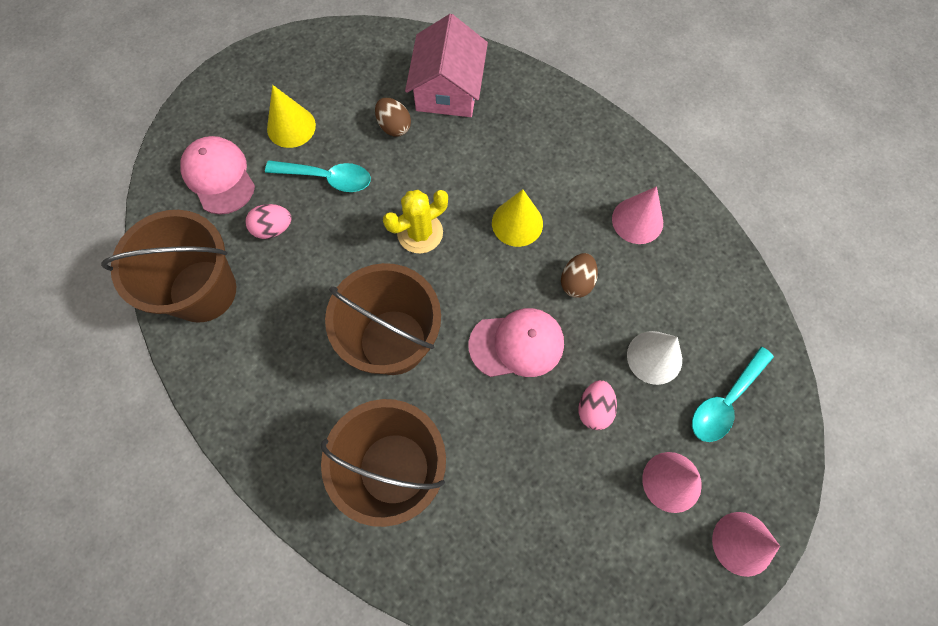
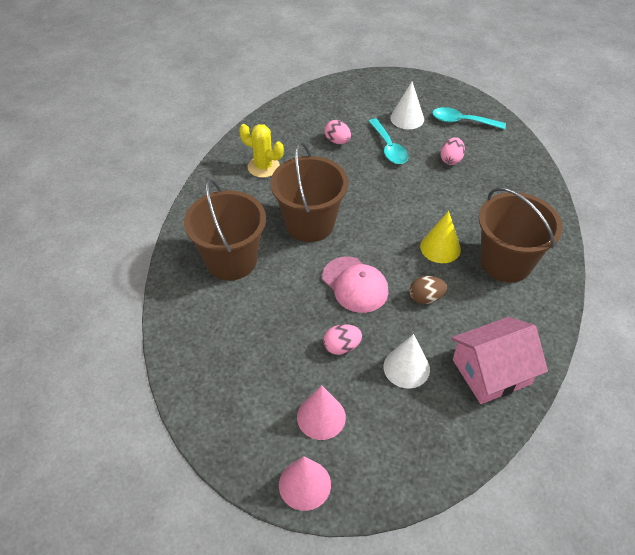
camera: 60 degrees right, 20 degrees down
brown bucket [101,210,236,323] -> brown bucket moved to [479,187,563,282]
pink cap [180,136,255,214] -> none
yellow cone [267,85,316,148] -> white cone [390,81,424,129]
brown egg [375,98,411,137] -> pink egg [440,137,465,165]
yellow cactus [383,190,448,254] -> yellow cactus moved to [239,124,284,178]
pink house [405,14,488,117] -> pink house moved to [451,317,548,404]
pink cone [612,186,663,244] -> none
turquoise spoon [692,347,774,442] -> turquoise spoon moved to [432,107,506,130]

